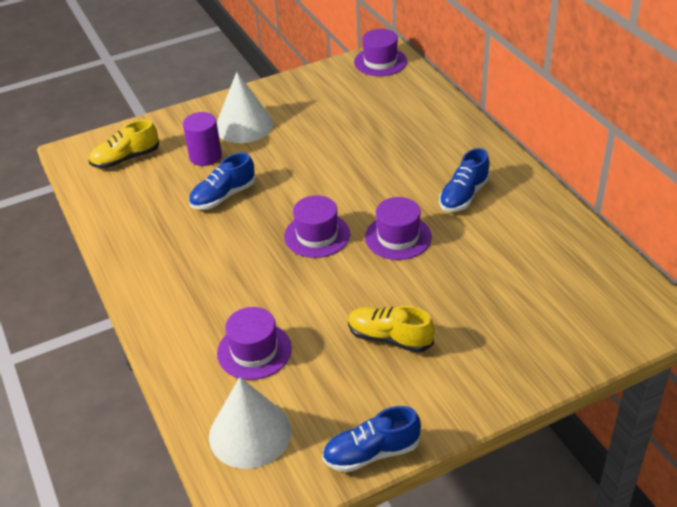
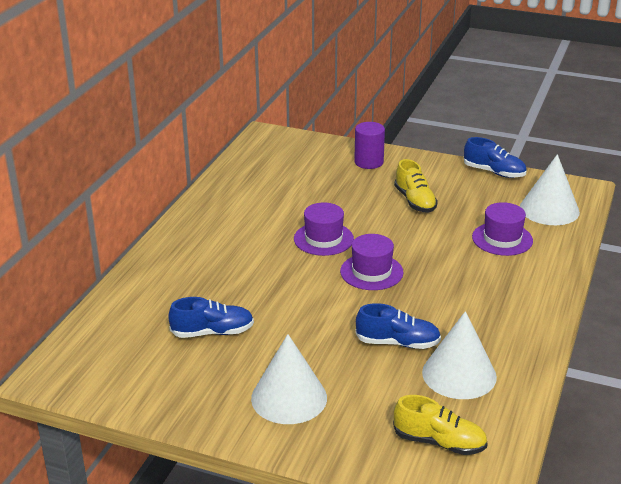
camera: 135 degrees left, 10 degrees down
purple cylinder [183,112,222,166] -> purple cylinder moved to [354,122,385,169]
purple hat [354,29,407,76] -> none
blue shoe [439,148,490,212] -> blue shoe moved to [168,297,254,338]
none -> white cone [422,311,497,399]

